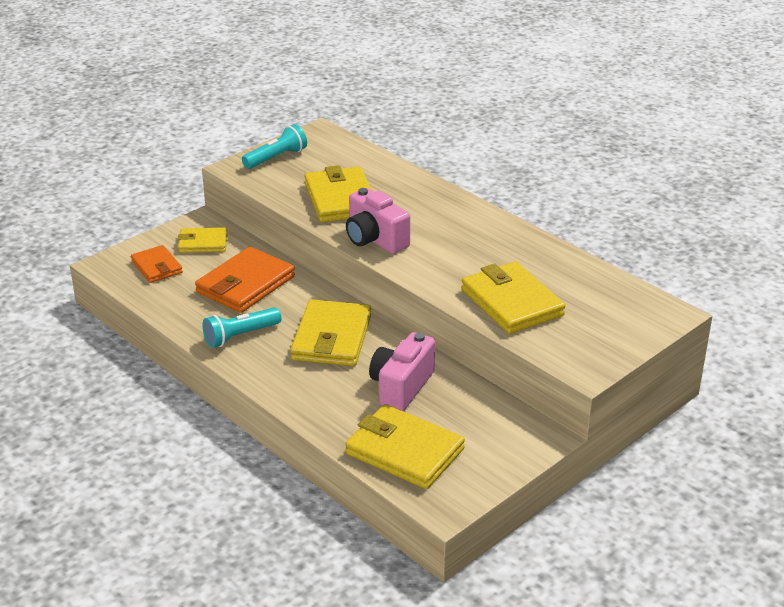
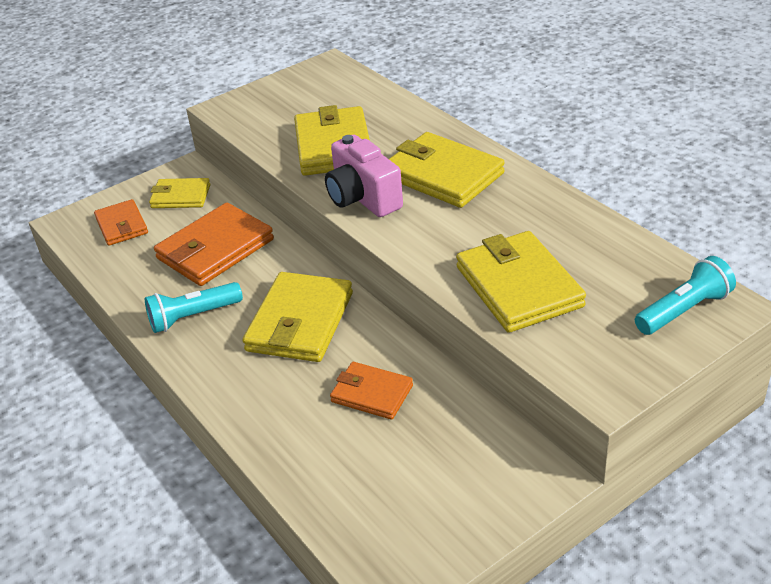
camera: 10 degrees right, 5 degrees up
turquoise flashlight [242,124,307,169] -> turquoise flashlight moved to [635,256,736,335]
yellow wallet [345,404,465,489] -> yellow wallet moved to [389,132,505,208]
pink camera [369,332,435,411] -> orange wallet [330,362,413,420]

